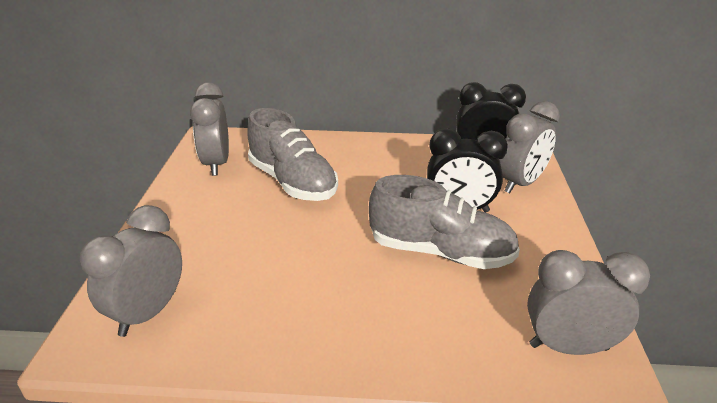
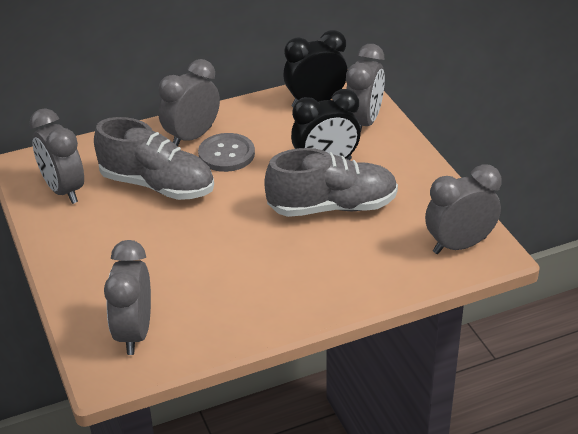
camera: 25 degrees left, 5 degrees up
none -> grey clock [158,59,220,147]
none -> grey button [198,133,255,172]

